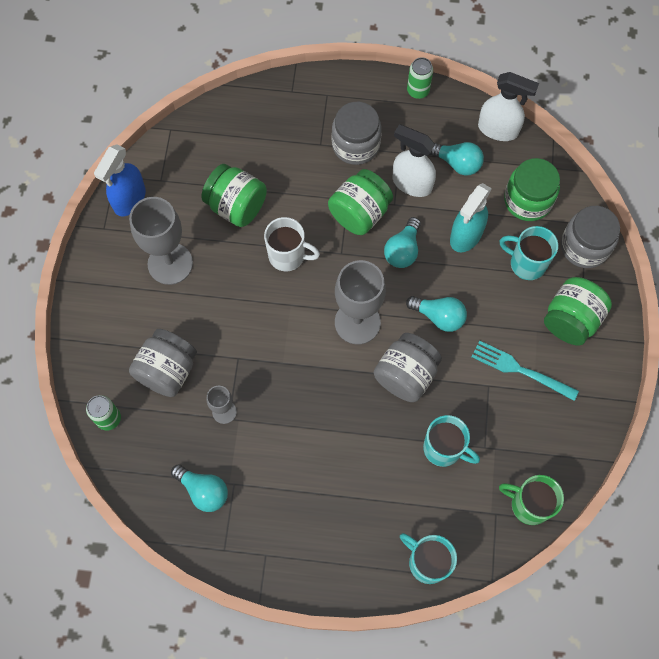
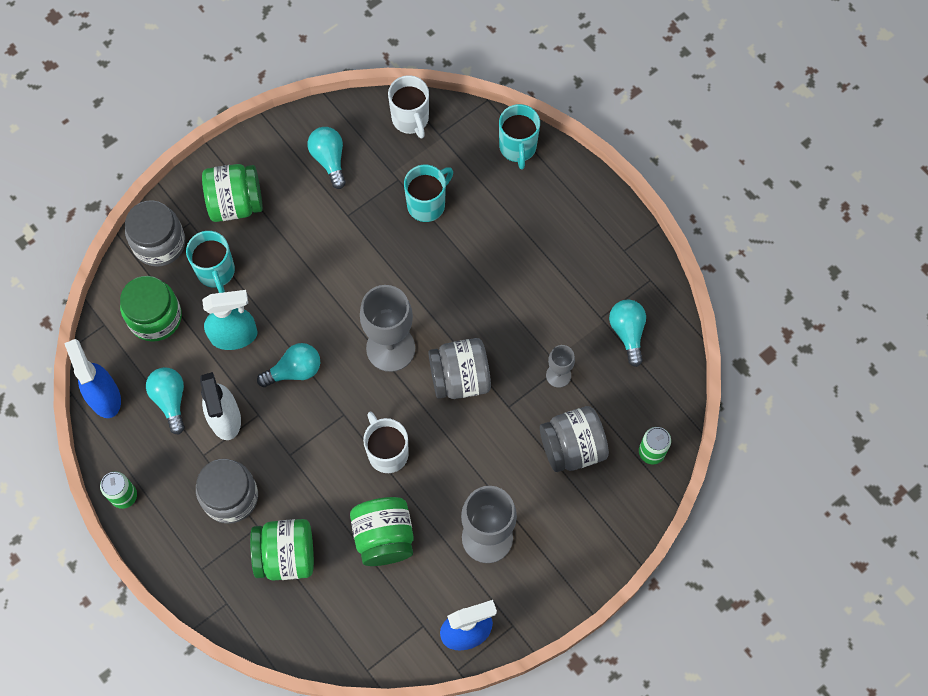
camera: 135 degrees left, 0 degrees up
green jar [328,169,393,235] -> green jar moved to [250,519,314,581]
grey jar [374,333,442,402] -> grey jar moved to [428,338,491,399]
turquoise light bulb [406,296,467,332] -> turquoise light bulb moved to [308,127,346,189]
turquoise mug [423,415,480,467] -> turquoise mug turned 60 degrees clockwise [404,165,453,222]
turquoise fork [472,340,579,401] -> none
white spray bottle [478,72,539,141] -> blue spray bottle [64,339,121,418]
green mug [499,475,564,525] -> white mug [388,75,429,138]

